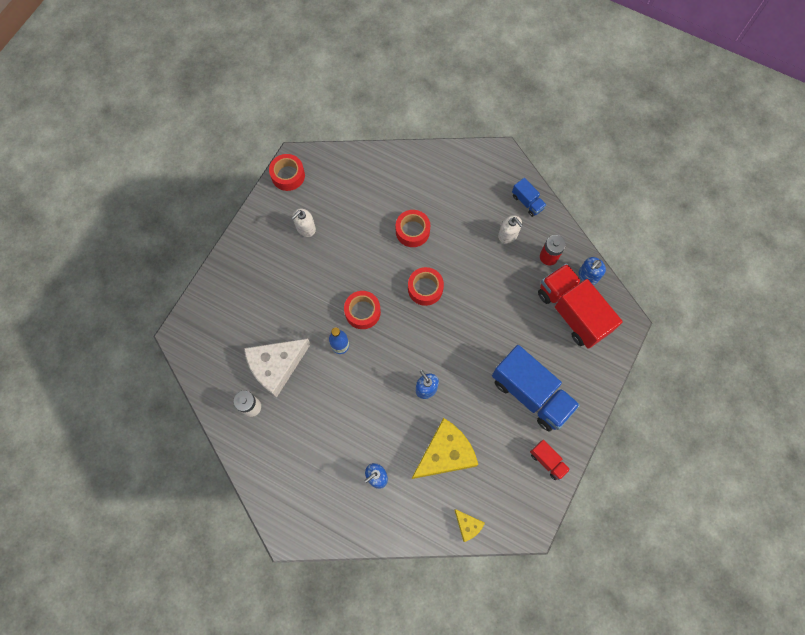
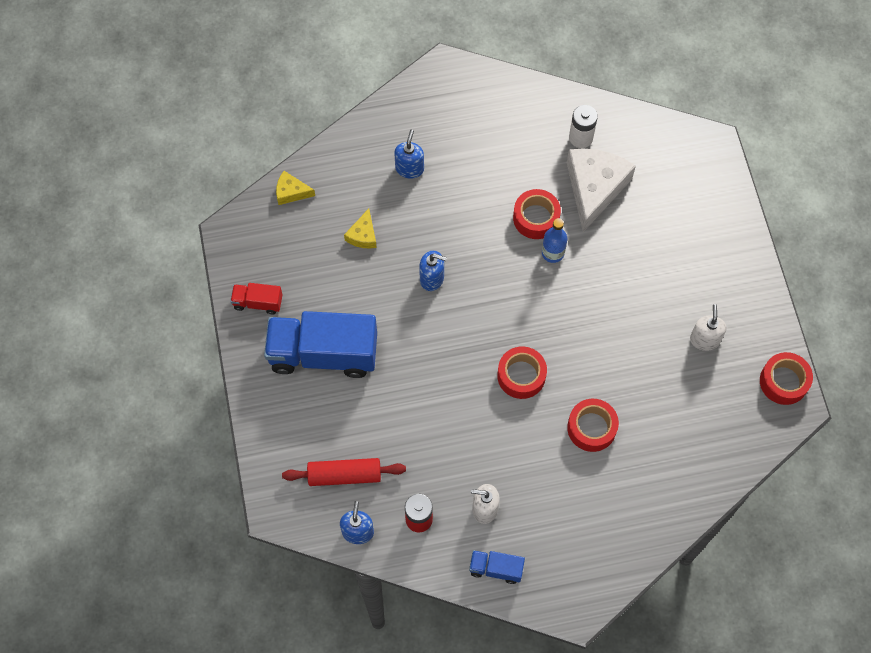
camera: 140 degrees right, 5 degrees down
red tape [344,291,381,329] -> red tape moved to [513,189,561,239]
yellow cheese [412,418,478,479] -> yellow cheese [344,209,377,249], size x0.48
red truck [538,263,623,349] -> red rolling pin [282,458,406,486]

